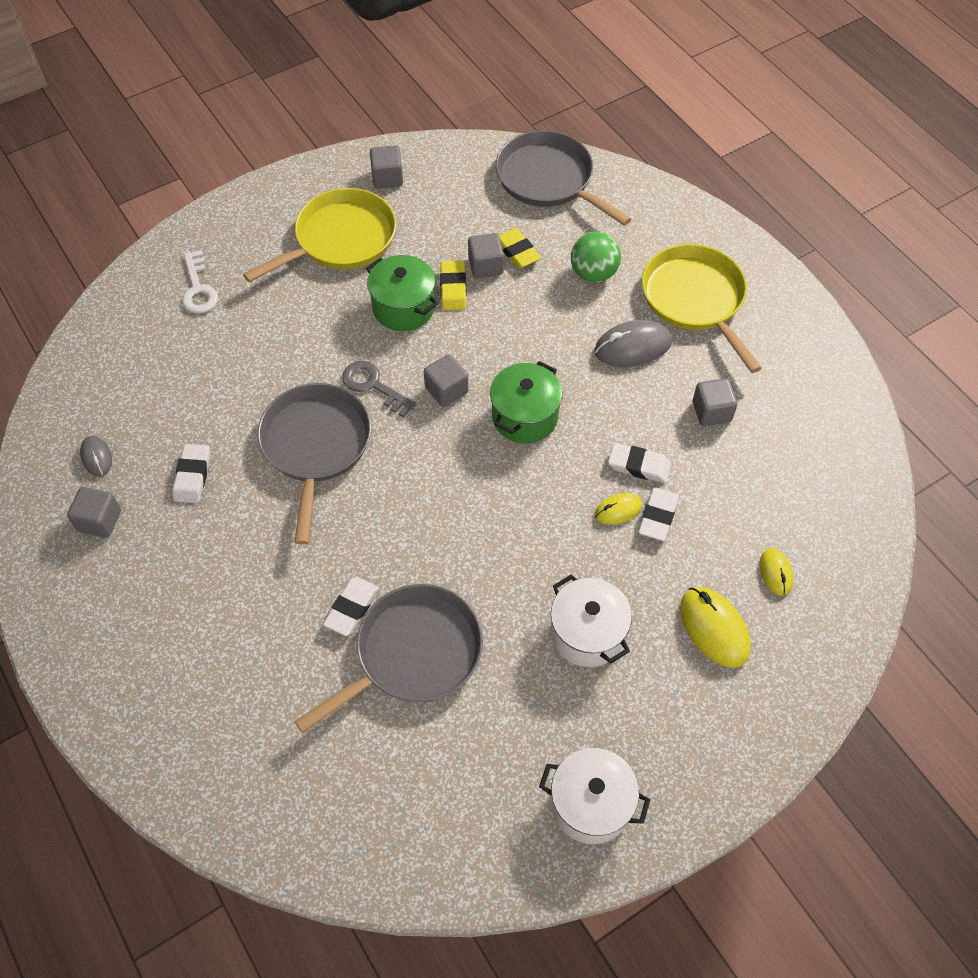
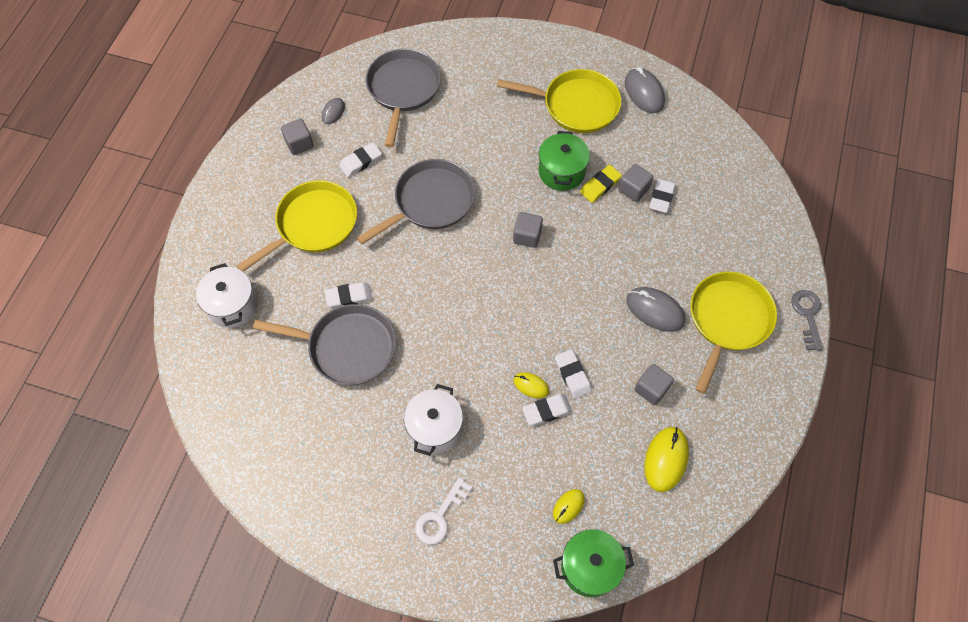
camera: 50 degrees right, 5 degrees up
white key [182,250,218,313] -> white key moved to [415,477,472,545]
grey key [342,361,417,418] -> grey key moved to [791,290,823,351]
grey cube [370,145,403,188] -> grey mouse [625,67,665,113]
green pot [490,361,563,443] -> green pot moved to [553,529,634,597]
grey pan [496,130,631,226] -> grey pan moved to [366,49,441,147]
yellow eraser [499,228,541,268] -> white eraser [649,178,676,213]
white pot [539,748,650,844] -> white pot moved to [196,263,258,328]
green ball [571,231,621,283] -> none
yellow mouse [680,587,751,668] -> yellow mouse moved to [644,427,689,492]
none -> yellow pan [236,180,357,272]

